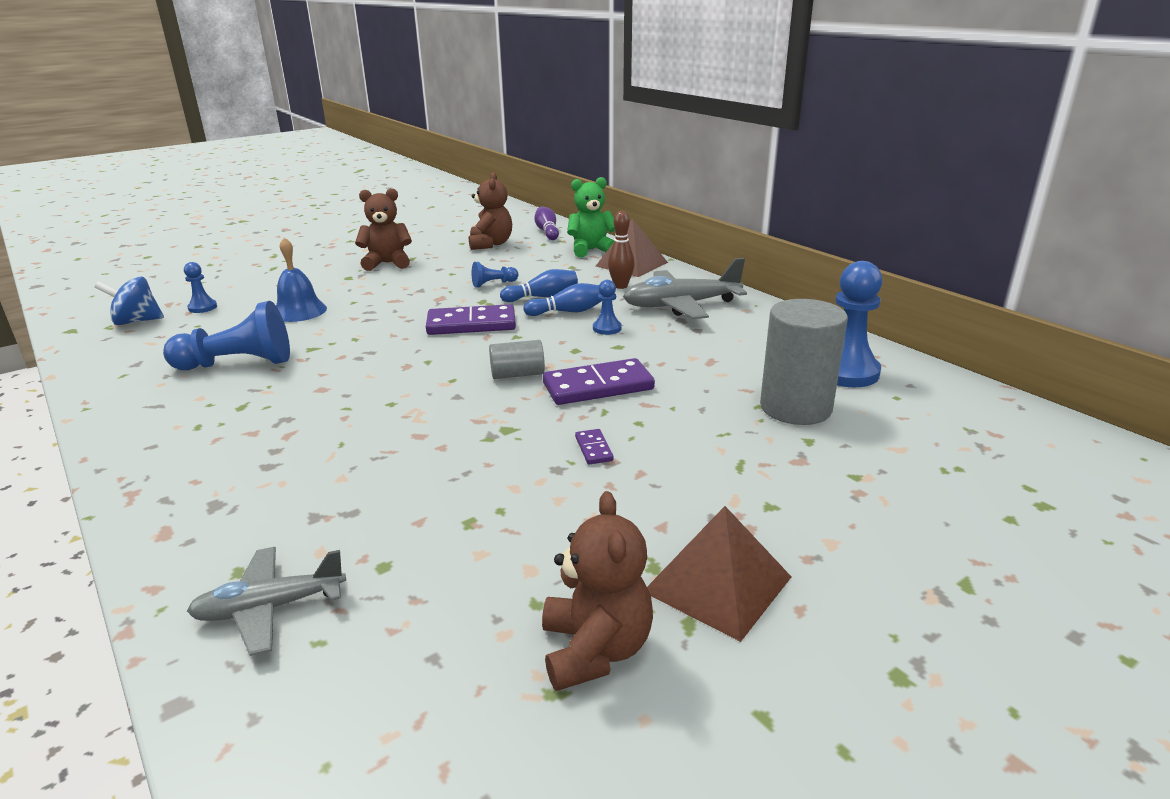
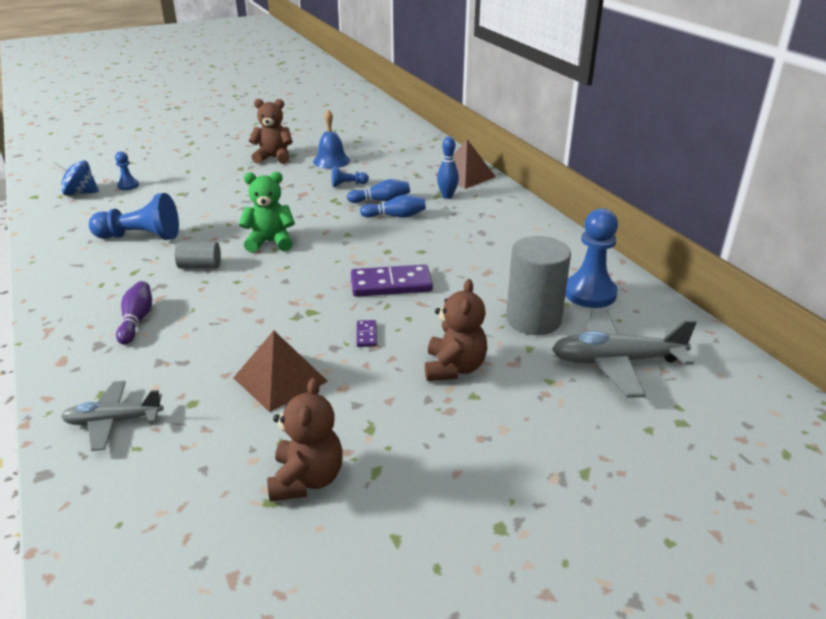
camera: 10 degrees right, 5 degrees up
blue bell [276,237,327,322] -> blue bell moved to [313,110,350,169]
purple domino [426,304,516,335] -> none
brown teddy bear [469,172,512,250] -> brown teddy bear moved to [425,279,487,381]
grey cylinder [489,340,545,379] -> grey cylinder moved to [175,242,221,269]
purple bowling pin [534,206,559,240] -> purple bowling pin moved to [116,281,152,345]
green teddy bear [567,177,615,257] -> green teddy bear moved to [239,172,295,253]
blue pawn [593,280,622,335] -> none
brown bowling pin [608,211,635,289] -> blue bowling pin [437,136,459,199]
grey plane [623,258,747,319] -> grey plane moved to [552,309,697,398]
brown pyramid [647,506,791,642] -> brown pyramid moved to [233,330,328,412]

